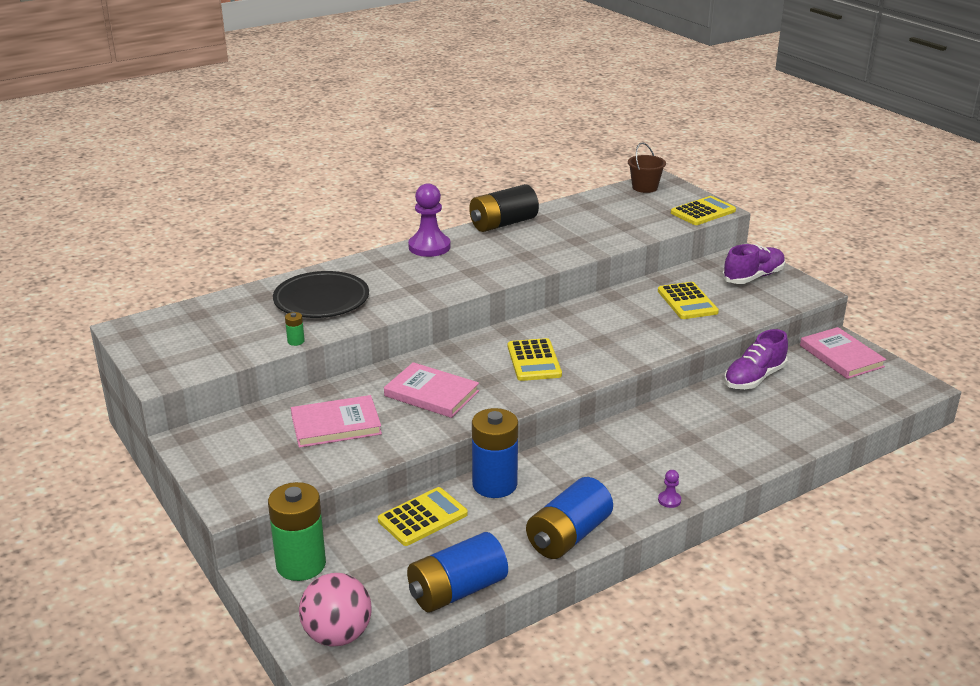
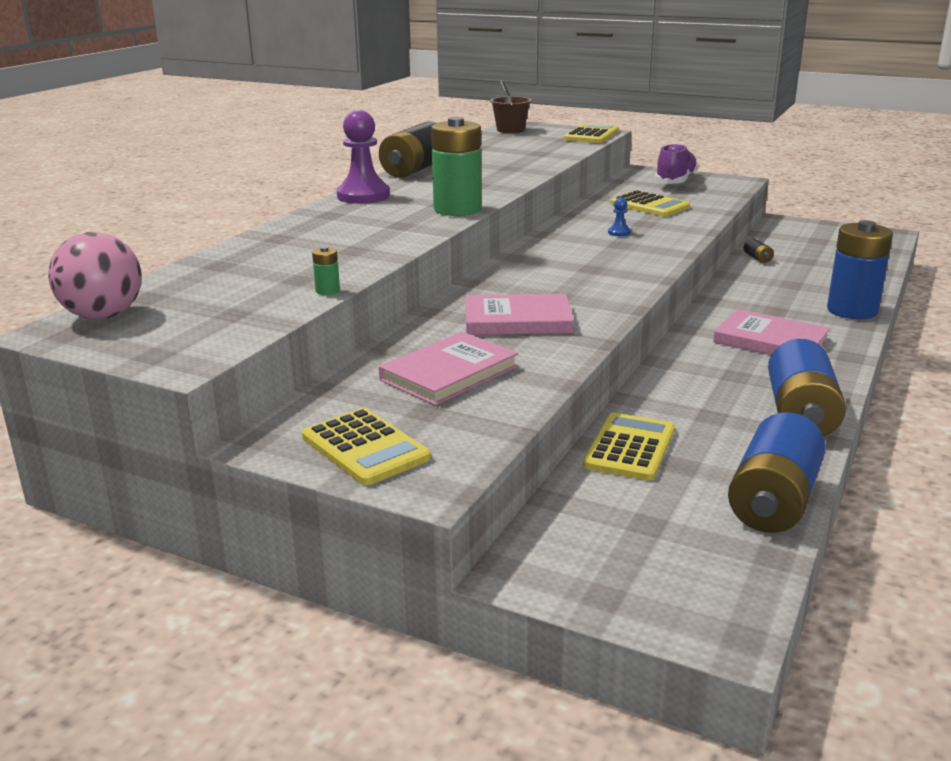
camera: 30 degrees left, 5 degrees down
green battery [268,482,326,581] -> green battery moved to [431,117,482,216]
black plate [273,271,369,318] -> none
pink ball [299,573,372,647] -> pink ball moved to [48,232,142,319]
blue battery [472,408,518,498] -> blue battery moved to [827,220,893,319]
yellow calculator [508,338,562,381] -> yellow calculator moved to [302,408,431,485]
purple pawn [658,470,681,508] -> none
purple shoe [724,329,788,389] -> black battery [744,238,774,263]
pink book [800,327,886,379] -> pink book moved to [713,309,830,355]
none -> blue pawn [608,198,631,236]

